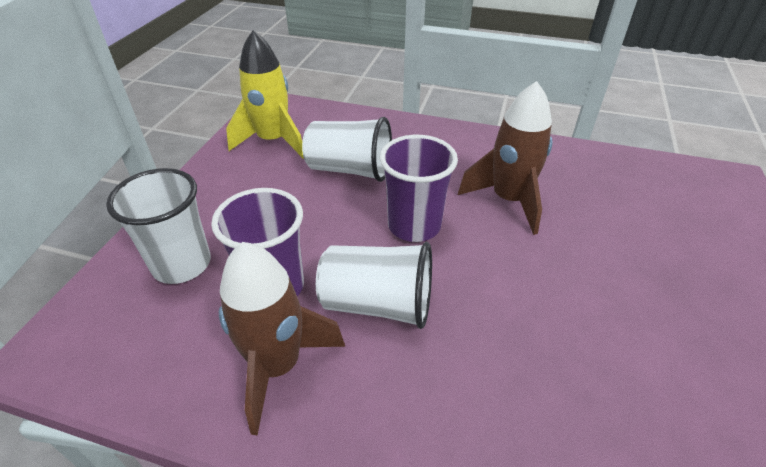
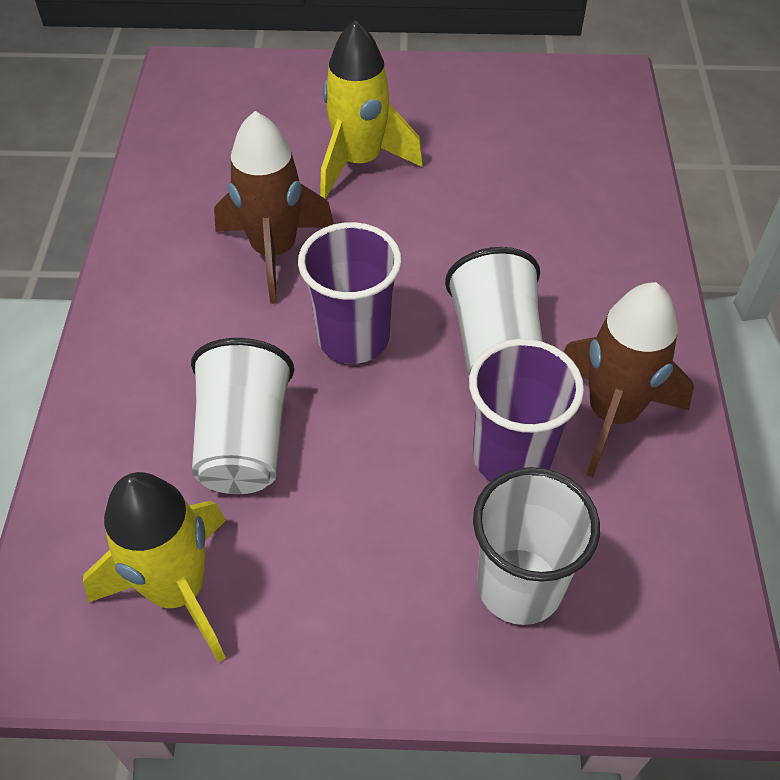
camera: 105 degrees left, 10 degrees up
none -> yellow rocket [320,20,423,199]

